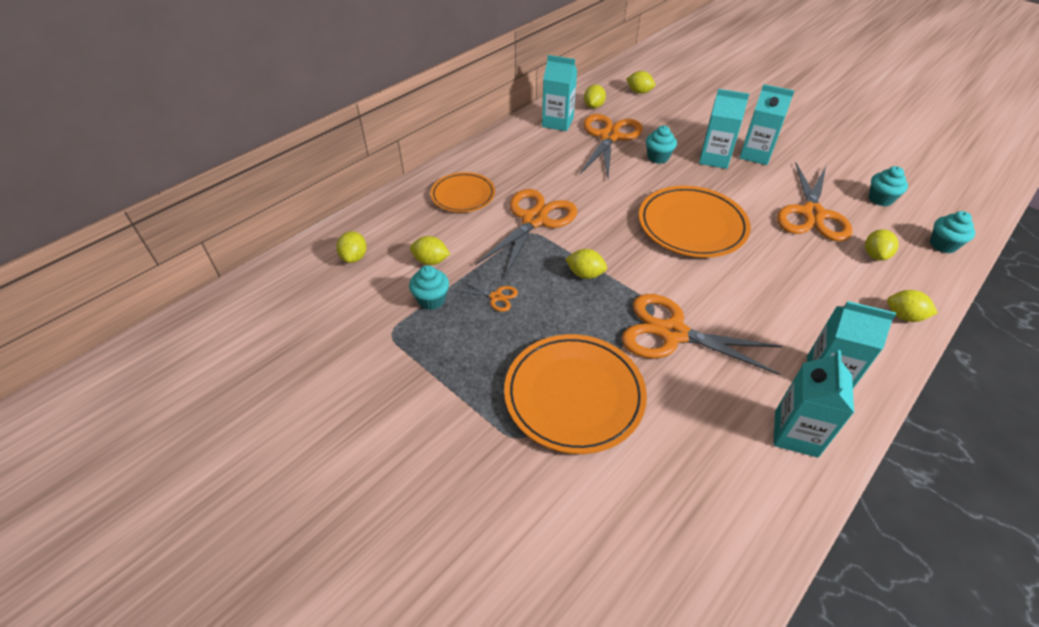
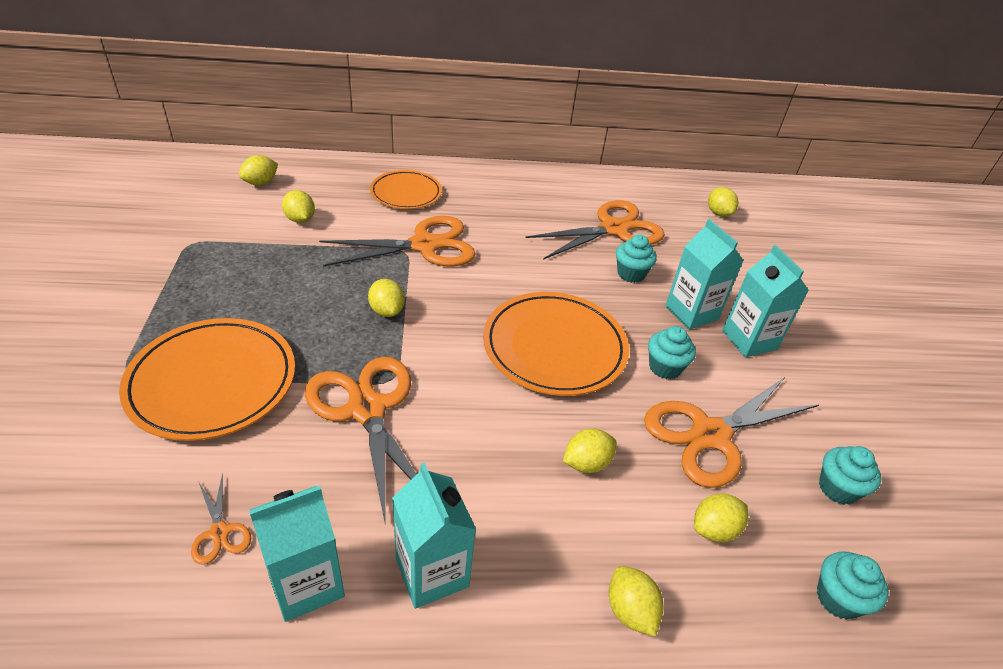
camera: 40 degrees right, 5 degrees down
turquoise cupcake [409,265,449,310] -> turquoise cupcake moved to [648,326,696,379]
orange scissors [454,280,518,312] -> orange scissors moved to [191,473,251,565]
turquoise carton [542,55,577,131] -> none
yellow lemon [584,85,606,108] -> yellow lemon moved to [563,429,617,473]

